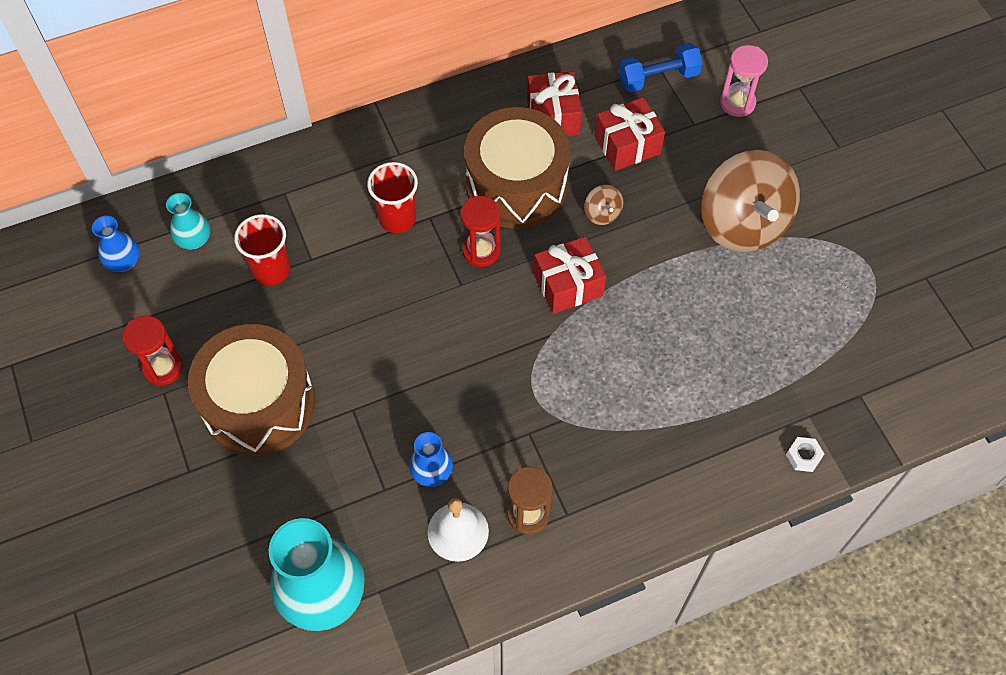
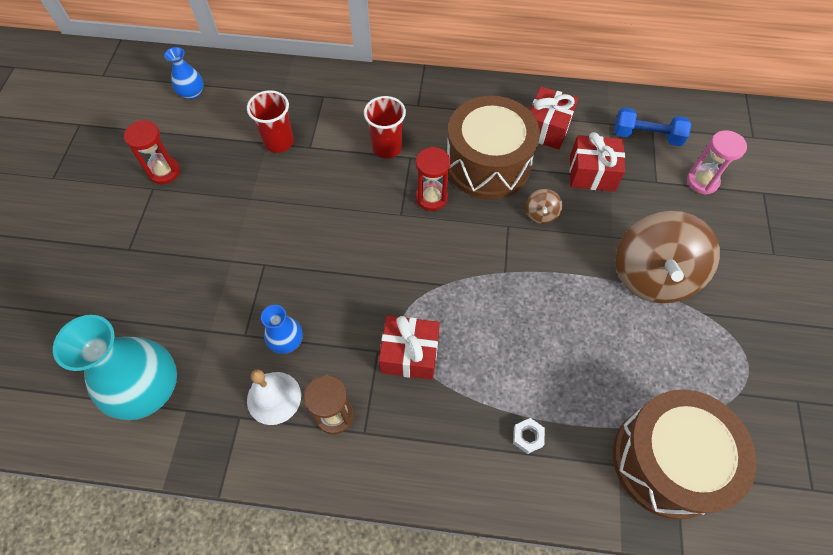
camera: 30 degrees right, 0 degrees up
turquoise vase [166,193,210,249] -> none
brown drum [188,324,315,456] -> brown drum moved to [613,389,757,520]
red gift [534,236,606,314] -> red gift moved to [379,315,440,380]
white nut [786,437,824,472] -> white nut moved to [513,418,545,454]

